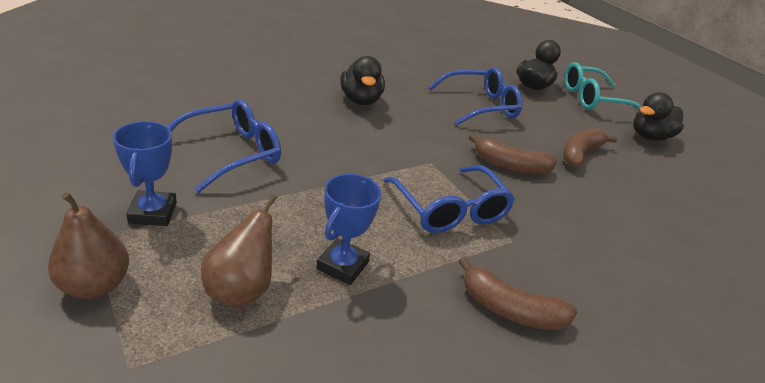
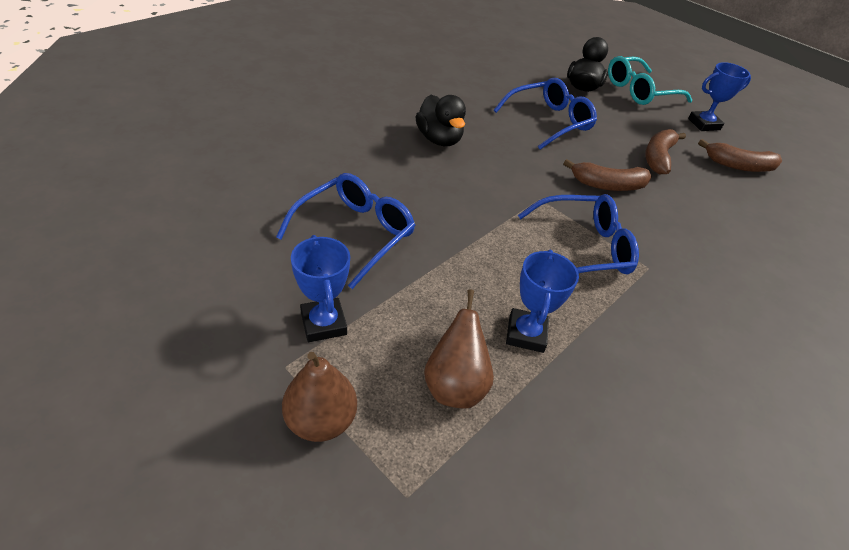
camera: 15 degrees left, 10 degrees up
blue glasses [383,165,515,233] -> blue glasses turned 60 degrees counterclockwise [518,194,639,275]
brown banana [459,257,578,330] -> brown banana moved to [698,139,782,172]
black duck [633,92,684,141] -> blue trophy [688,62,751,131]

